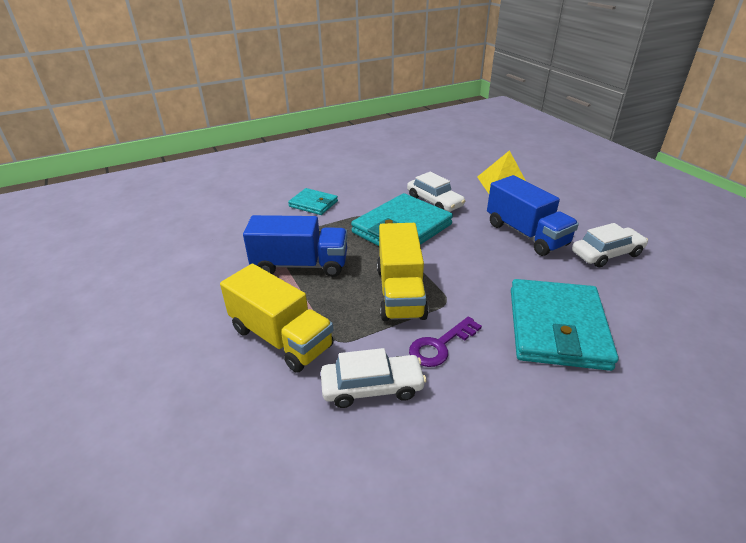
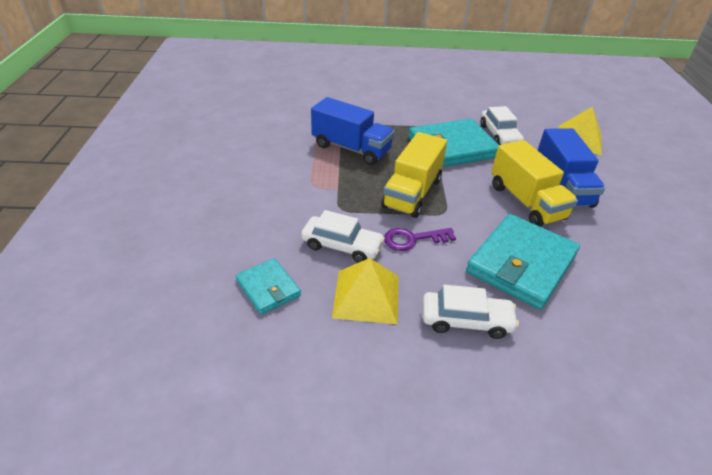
camera: 25 degrees right, 5 degrees up
yellow truck [220,264,334,373] -> yellow truck moved to [491,140,578,227]
turquoise wallet [288,188,338,215] -> turquoise wallet moved to [236,258,301,315]
white car [572,223,648,268] -> white car moved to [423,285,519,339]
none -> yellow pyramid [332,258,399,324]

